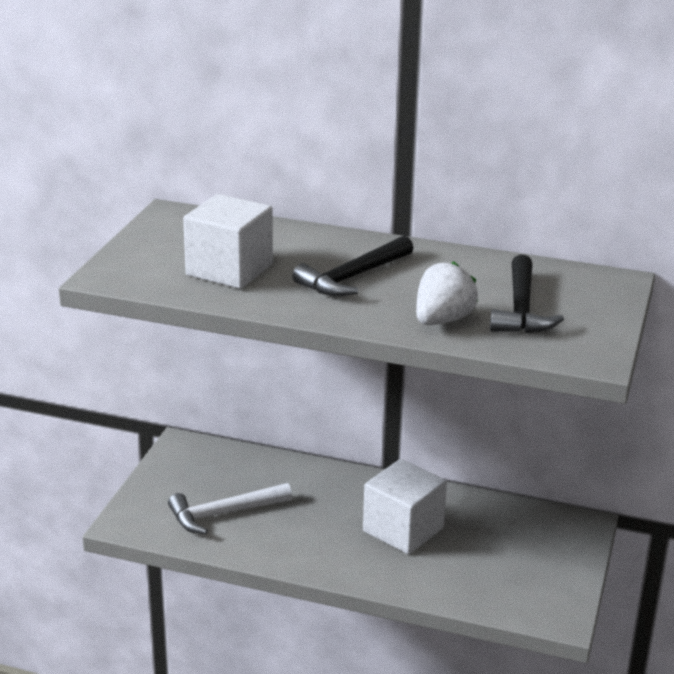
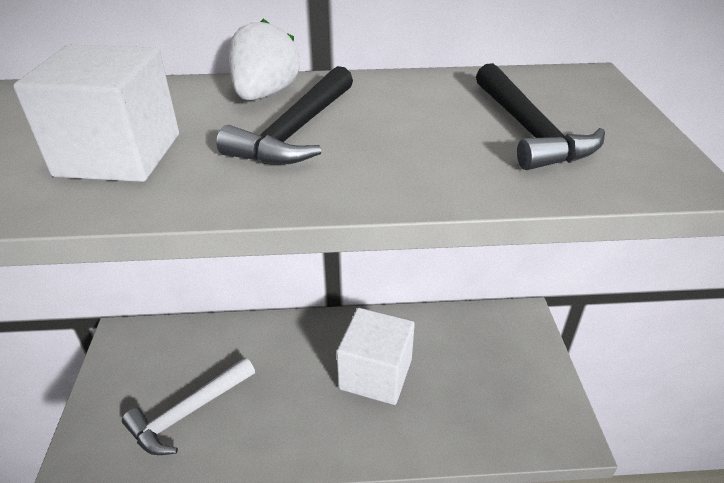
camera: 20 degrees left, 10 degrees up
white strawberry [416,261,478,325] -> white strawberry moved to [229,19,300,100]

